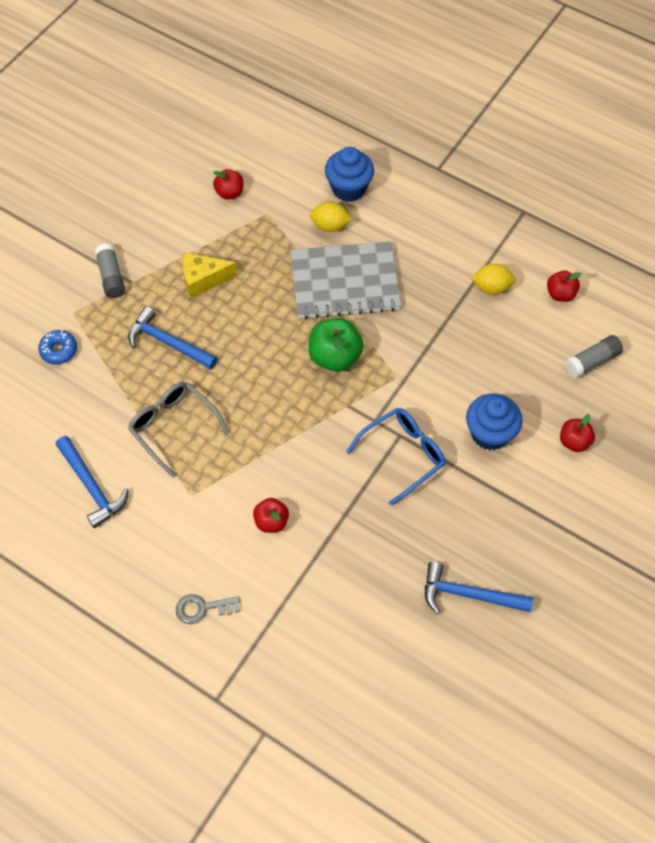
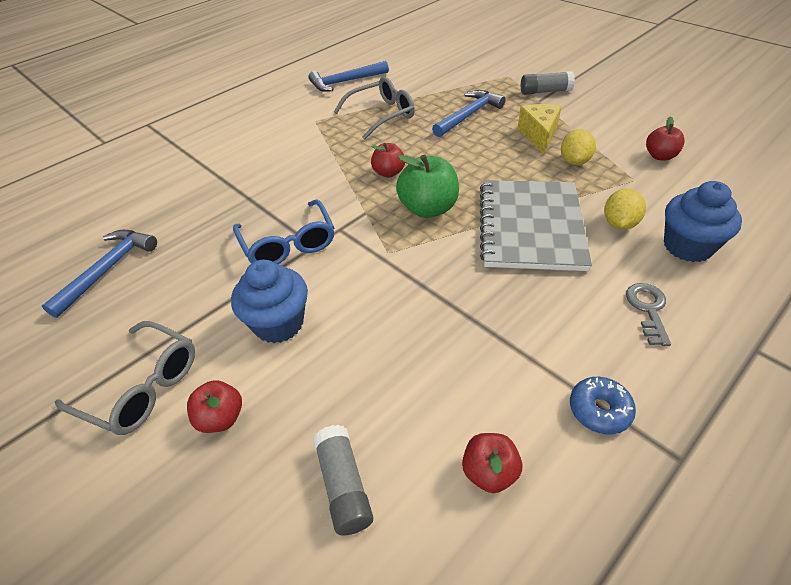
camera: 105 degrees right, 15 degrees down
blue donut [38,330,77,364] -> blue donut moved to [570,377,636,435]
grey key [176,594,240,624] -> grey key moved to [626,283,671,346]
red apple [253,498,289,533] -> red apple moved to [371,143,405,178]
yellow lemon [471,263,515,294] -> yellow lemon moved to [561,129,596,165]
none -> grey glasses [55,321,195,435]

